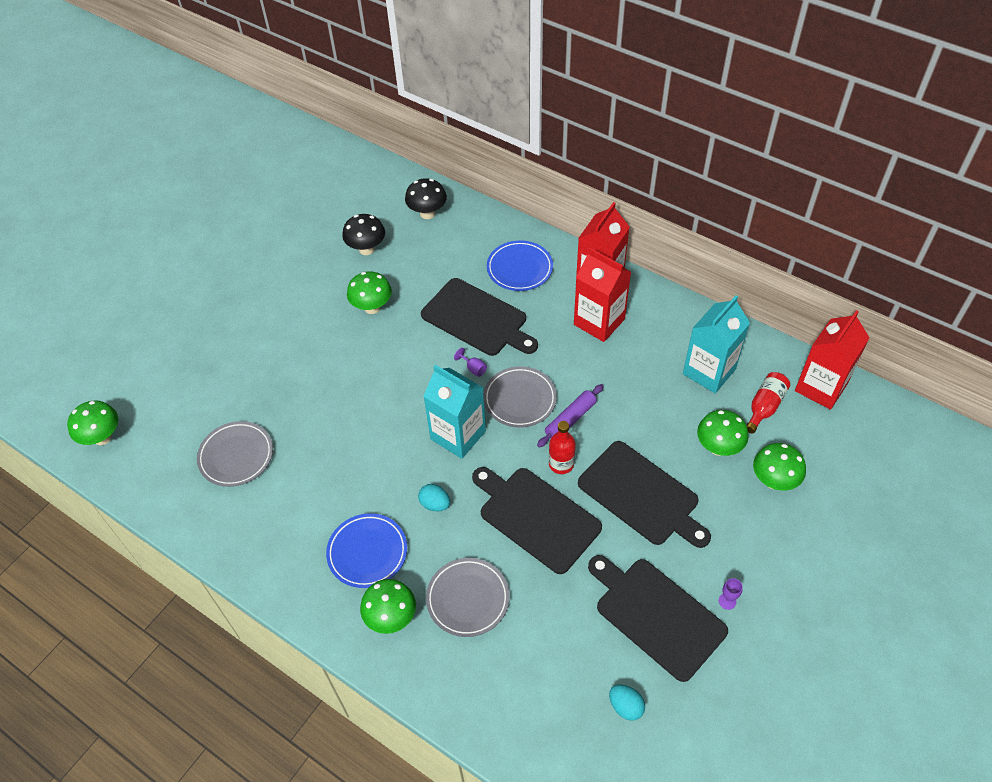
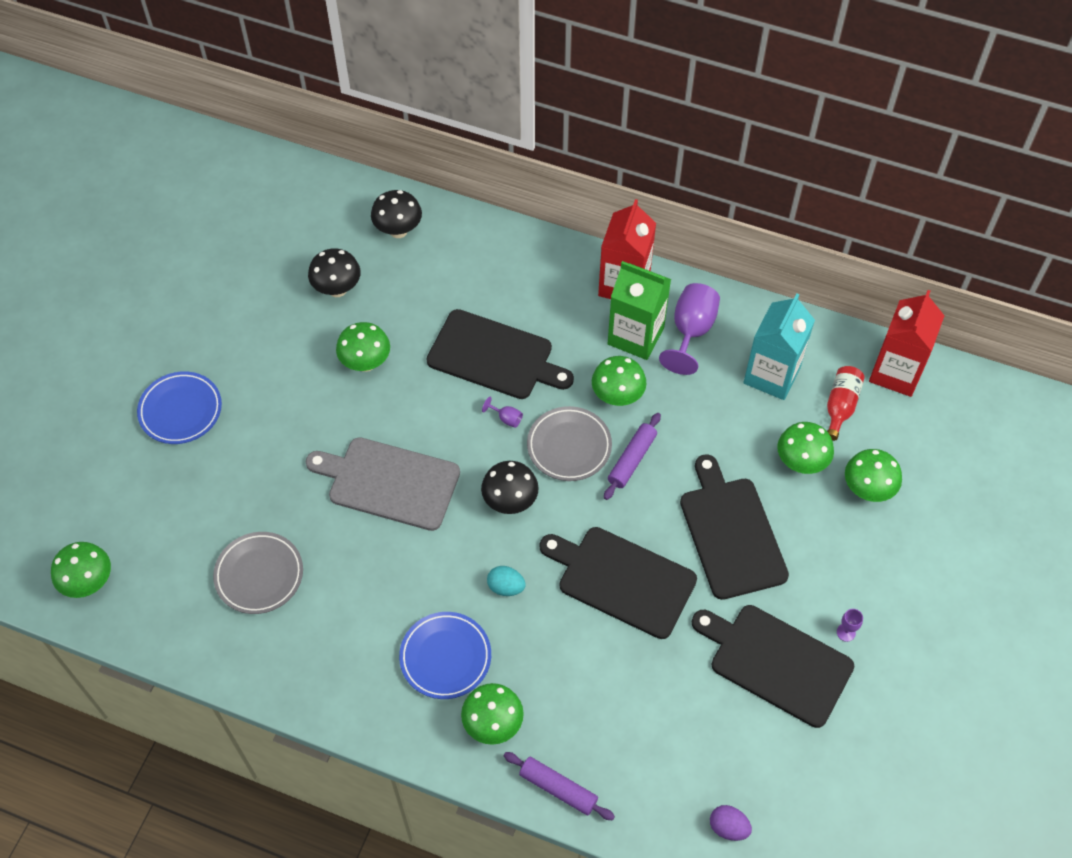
camera: 15 degrees left, 5 degrees up
turquoise carton [423,365,486,459] -> black mushroom [481,461,539,514]
grey plate [426,558,510,637] -> none
blue plate [487,241,553,291] -> blue plate moved to [137,371,222,444]
red bottle [549,421,576,474] -> none
red carton [574,247,631,342] -> green carton [608,261,671,360]
black cutting board [578,441,711,548] -> black cutting board turned 135 degrees counterclockwise [680,454,789,600]
turquoise egg [609,685,645,721] -> none
none -> grey cutting board [306,437,460,531]
none -> purple rolling pin [503,752,615,820]
none -> green mushroom [592,356,646,406]
none -> purple goblet [659,283,720,375]
none -> purple egg [710,805,752,841]

